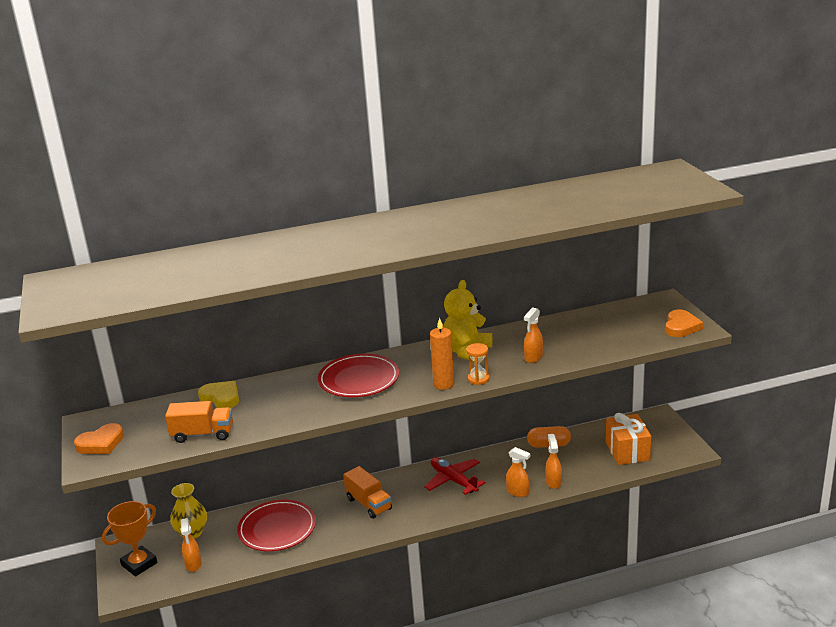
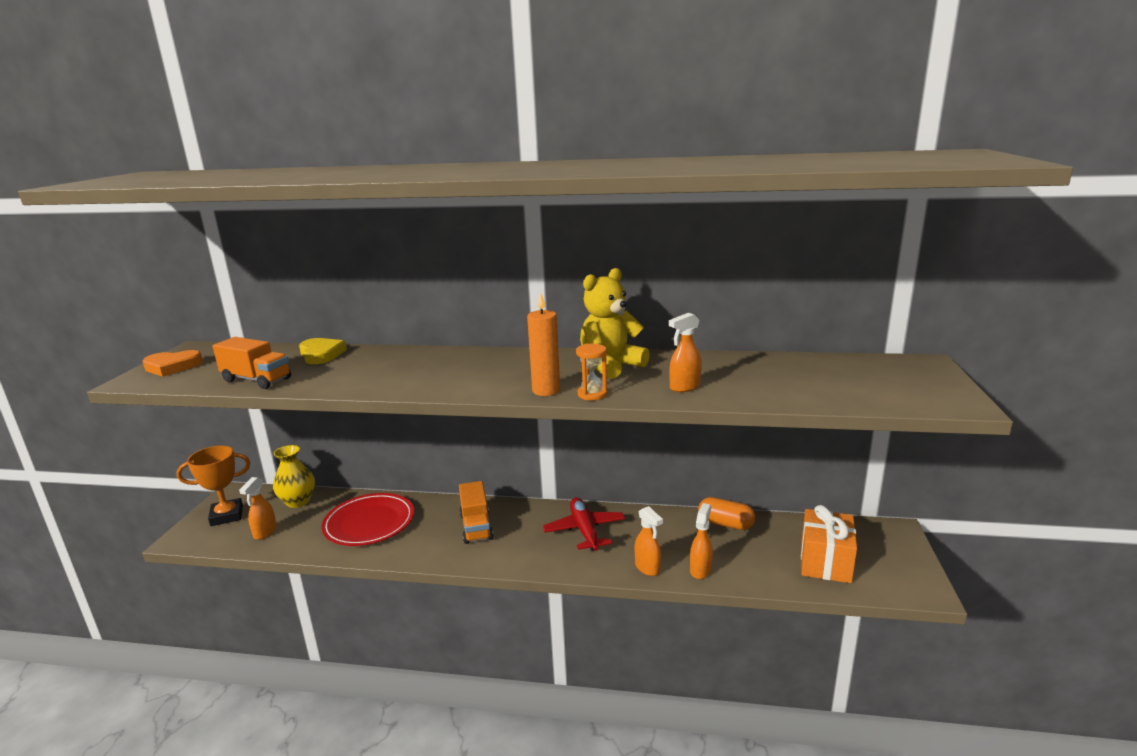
camera: 25 degrees right, 5 degrees down
red plate [318,354,399,397] -> none
orange heart [665,310,703,337] -> none

